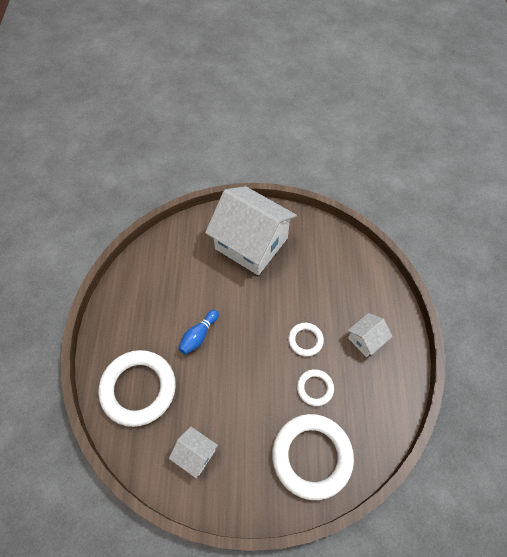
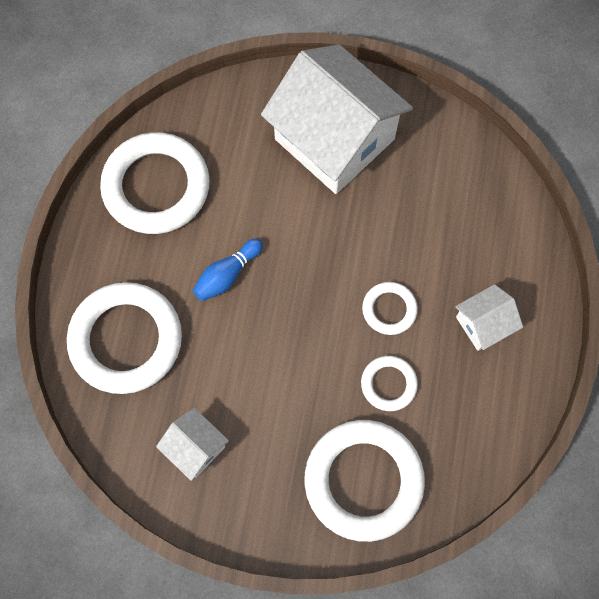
camera: 10 degrees right, 10 degrees up
none -> white ring [100,132,210,234]

